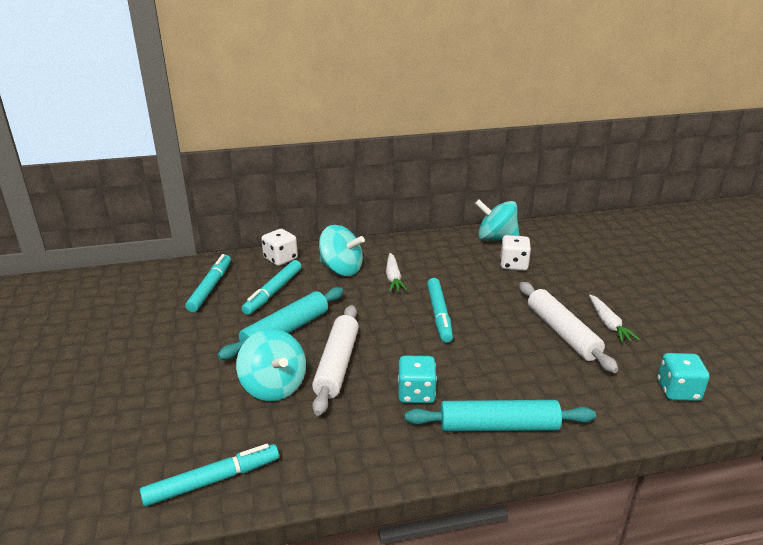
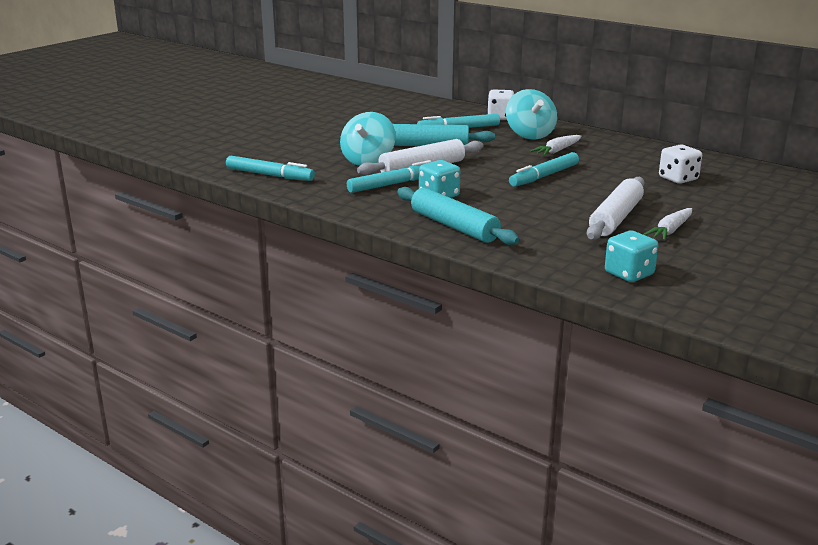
camera: 50 degrees right, 5 degrees down
turquoise marker [185,254,231,312] -> turquoise marker moved to [347,160,431,193]
turquoise spinning top [475,199,519,241] -> none

